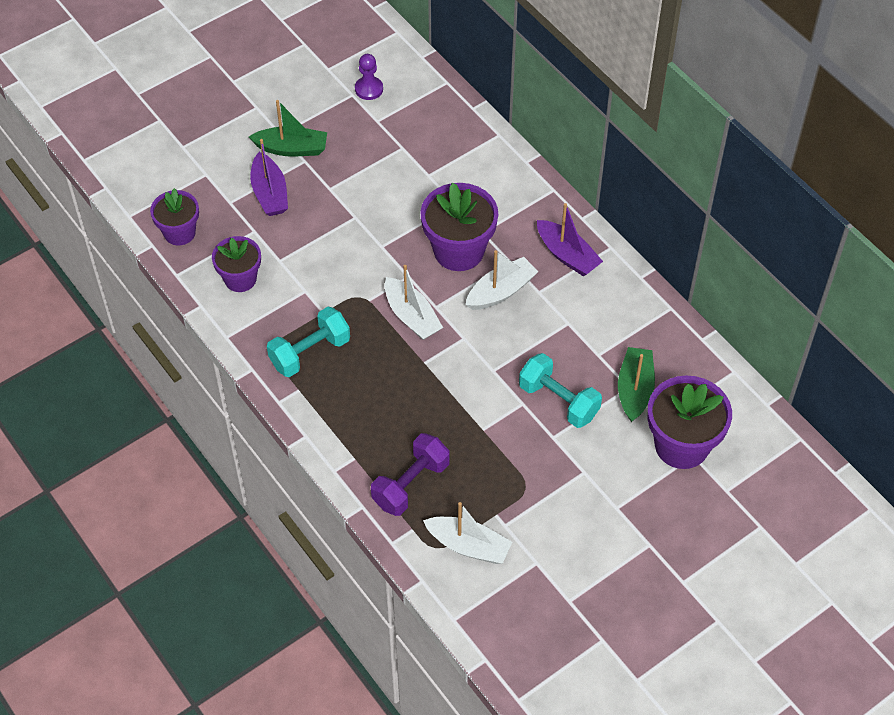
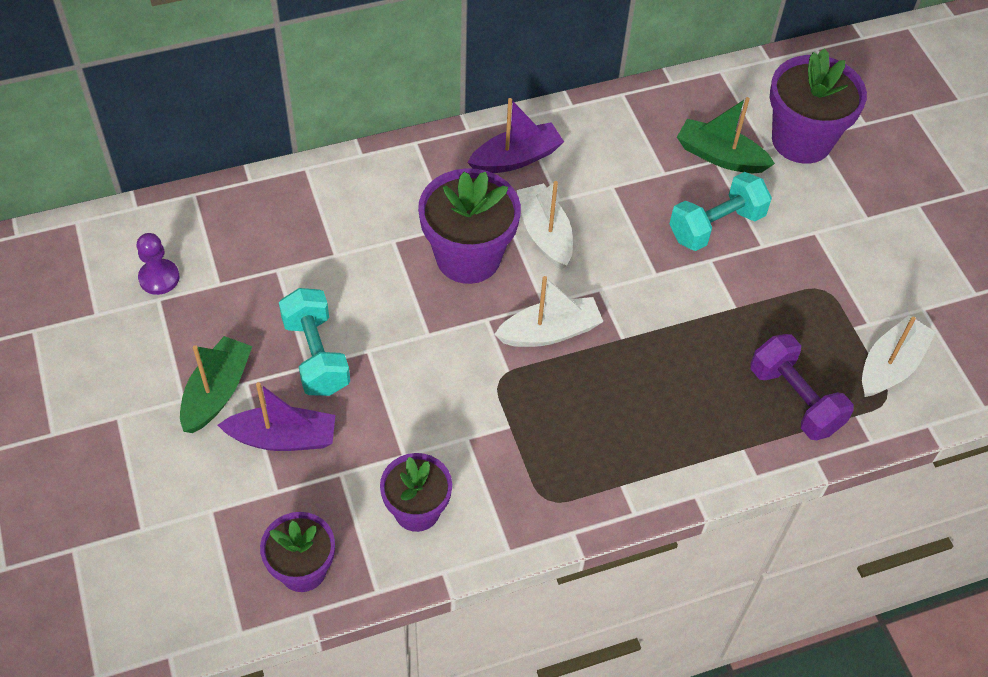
camera: 75 degrees left, 0 degrees up
turquoise dumbbell [267,307,350,377] -> turquoise dumbbell moved to [279,288,350,396]

